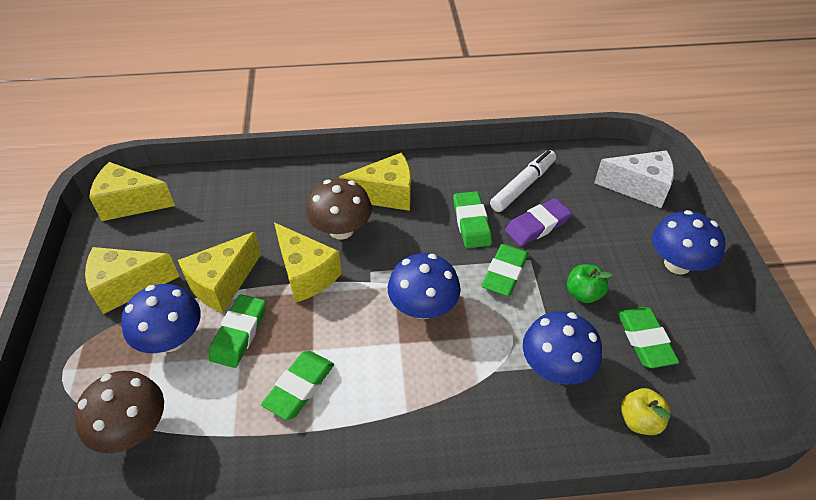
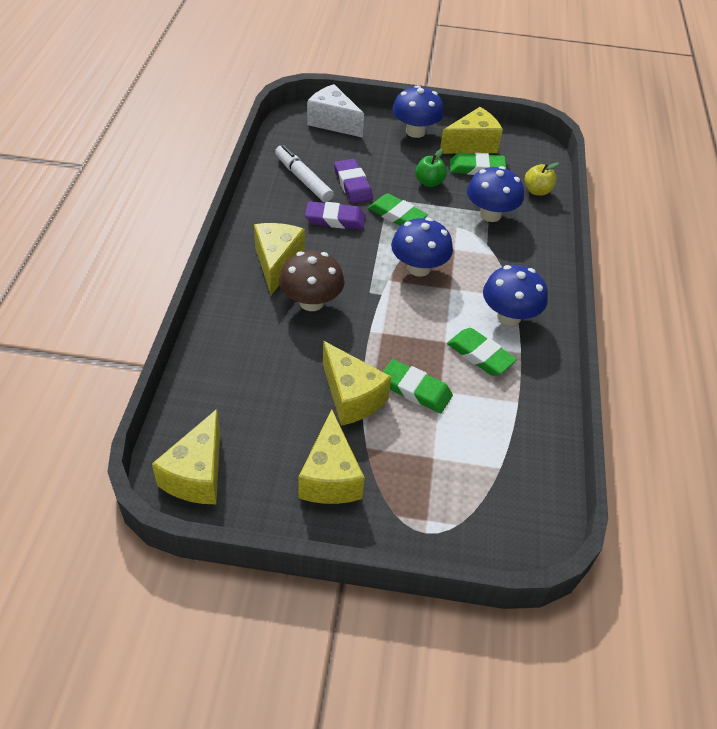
camera: 80 degrees left, 0 degrees up
brown mushroom [74,371,164,453] -> none
blue mushroom [121,284,201,353] -> blue mushroom moved to [483,265,548,325]
yellow cheese [274,223,342,303] -> yellow cheese moved to [440,107,503,154]
green eraser [453,191,492,248] -> purple eraser [305,201,365,229]
white cheese [594,150,674,208] -> white cheese turned 75 degrees counterclockwise [307,84,364,138]

